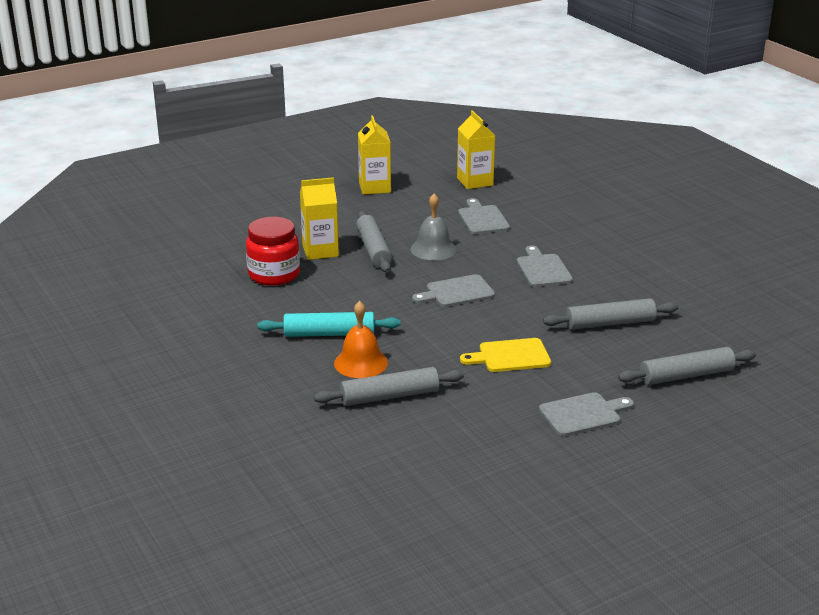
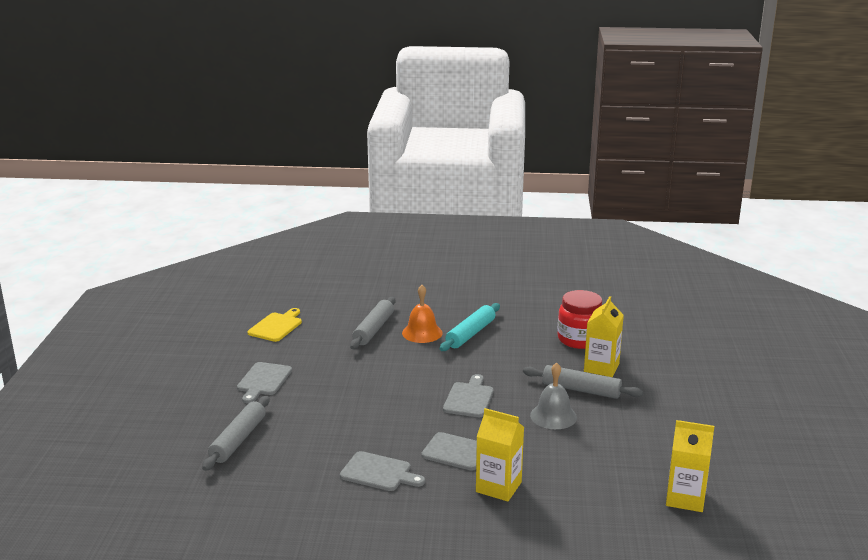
camera: 125 degrees right, 5 degrees down
yellow carton [358,115,391,195] -> yellow carton moved to [476,408,524,502]
grey cutting board [458,198,510,234] -> grey cutting board moved to [340,451,425,491]
yellow cutting board [460,338,551,372] -> yellow cutting board moved to [248,308,302,342]
grey rolling pin [543,298,678,330] -> none

